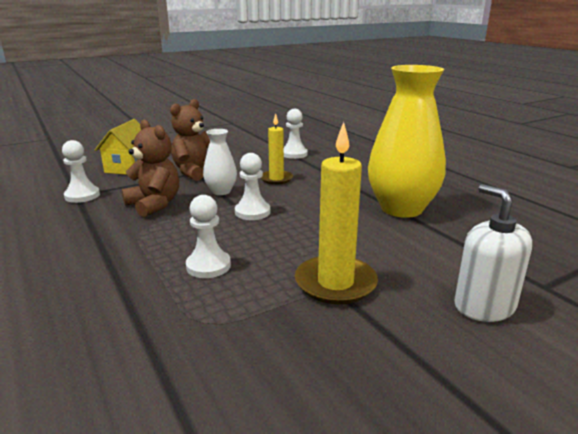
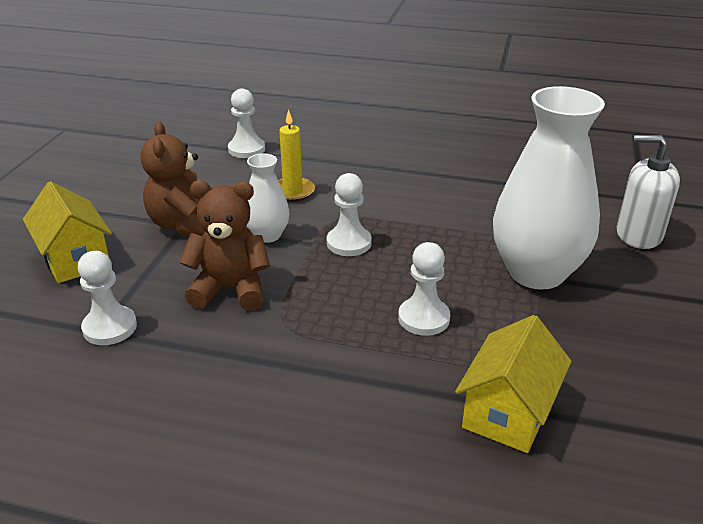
camera: 45 degrees left, 10 degrees up
yellow candle [295,122,378,304] -> white vase [493,86,605,289]
yellow vase [368,65,446,218] -> none
none -> yellow house [455,315,572,453]

